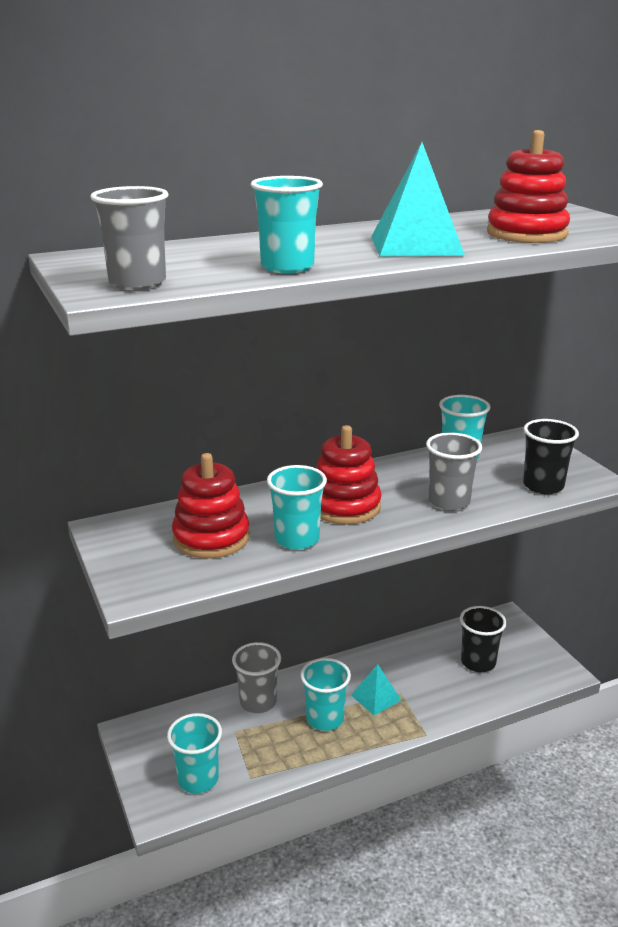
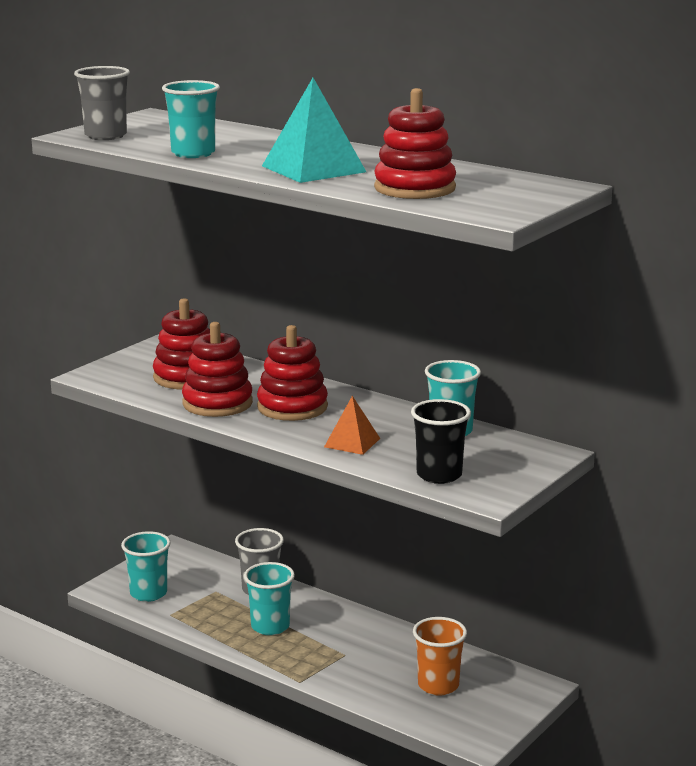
camera: 60 degrees right, 5 degrees down
turquoise cup [267,465,327,550] -> red stacking toy [182,322,253,417]
turquoise pyramid [351,664,401,715] -> none
grey cup [426,433,482,511] -> orange pyramid [324,396,380,455]
black cup [460,606,507,672] -> orange cup [413,617,467,696]

